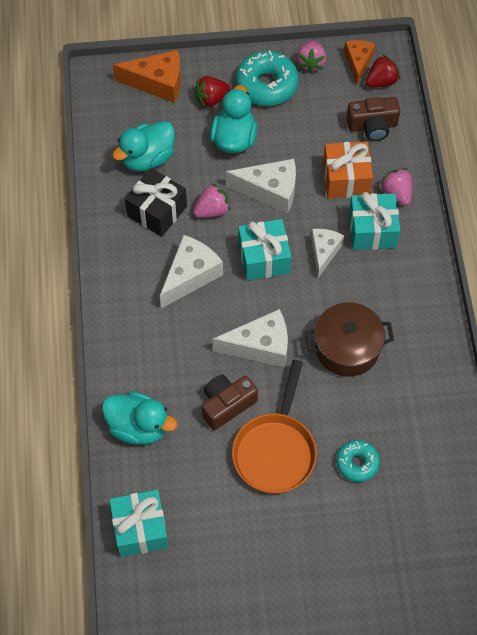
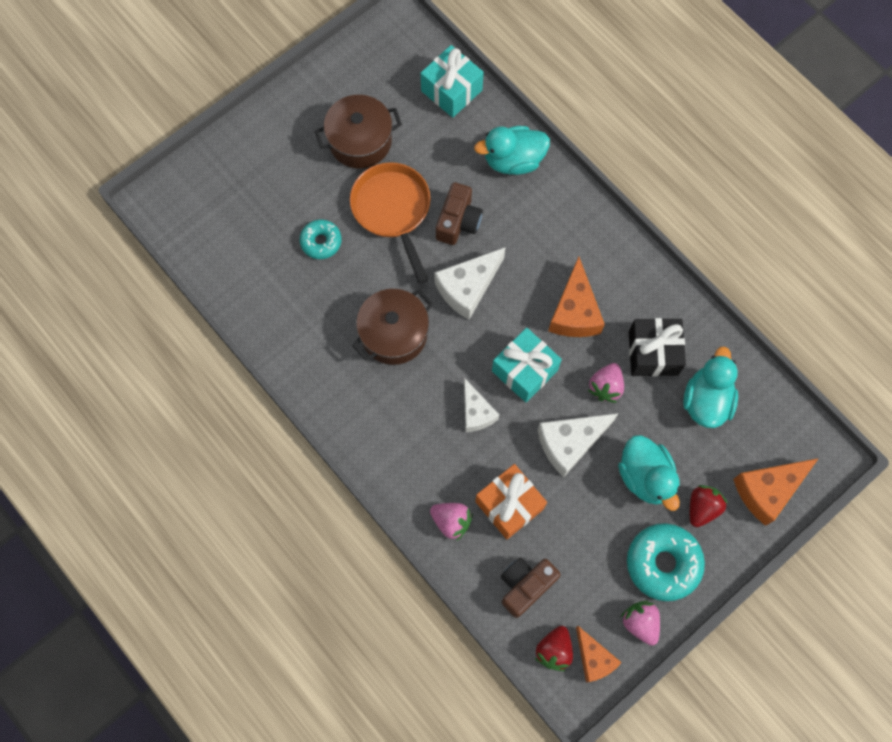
camera: 145 degrees right, 10 degrees up
white cheese [160,235,223,308] -> orange cheese [548,257,605,337]
turquoise gift [349,192,400,250] -> none
none -> brown pot [315,95,402,168]

